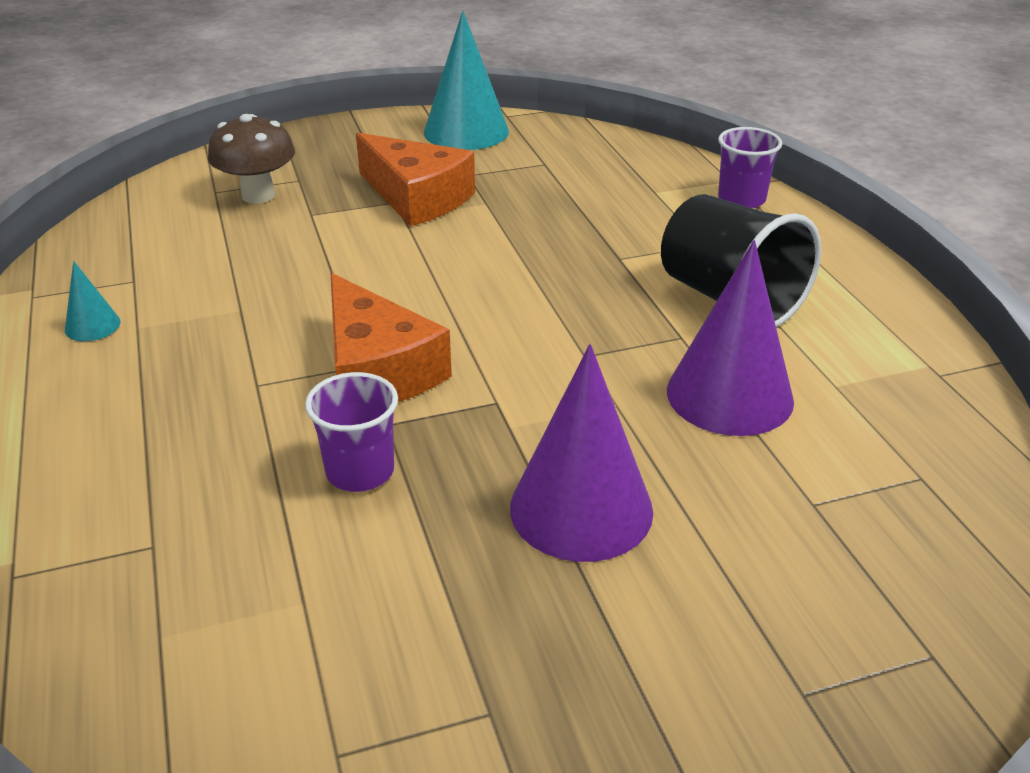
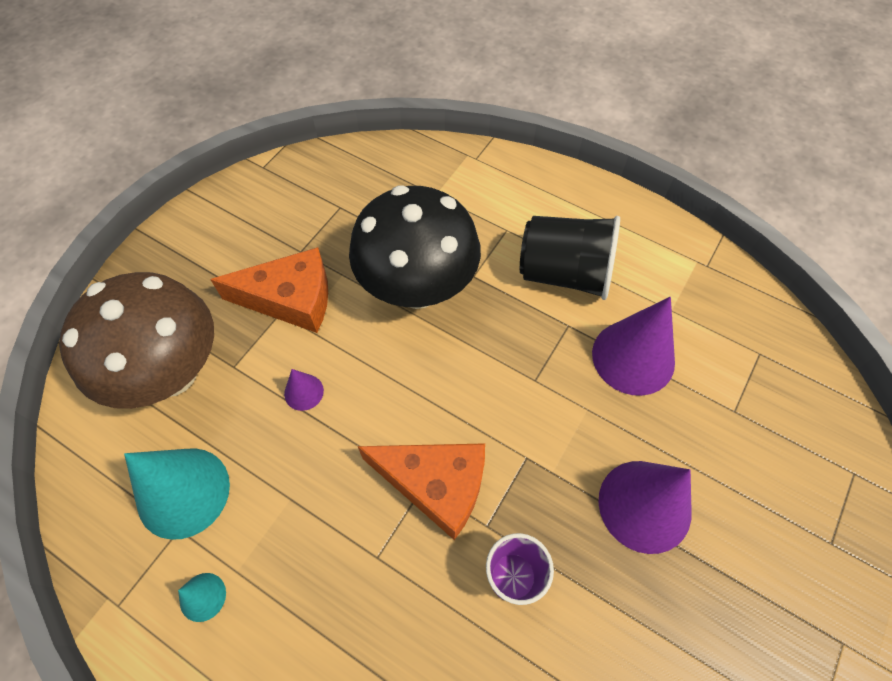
camera: 40 degrees left, 25 degrees up
brown mushroom [208,114,295,203] -> brown mushroom [59,272,214,409], size x1.76
turquoise cone [424,11,509,150] -> turquoise cone moved to [124,448,230,540]
purple cup [718,127,782,208] -> none
none -> purple cone [284,369,324,411]
none -> black mushroom [349,185,481,309]

